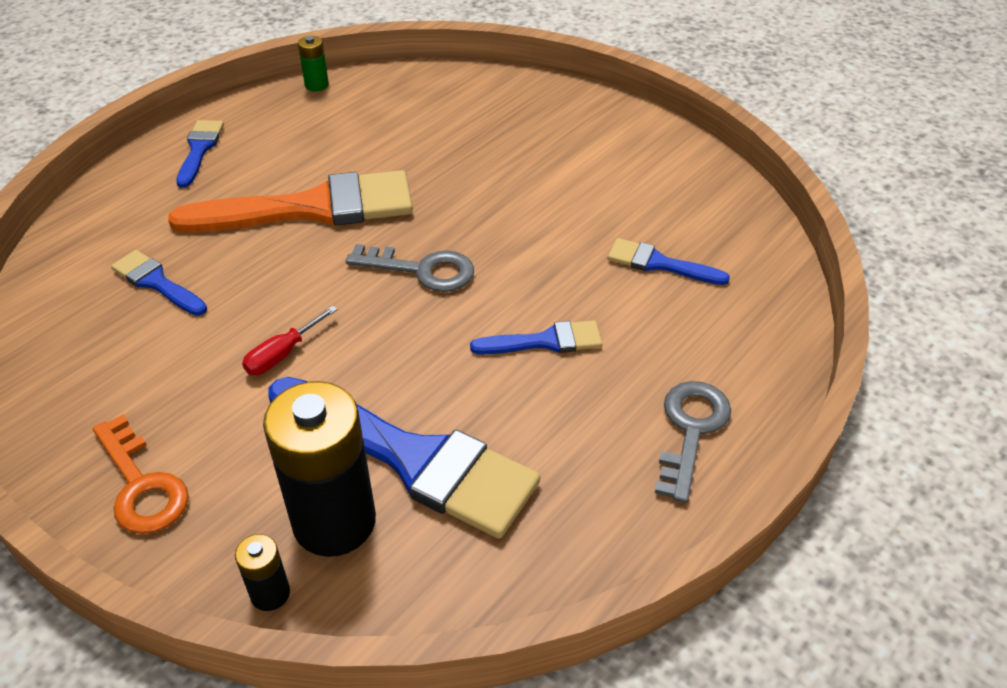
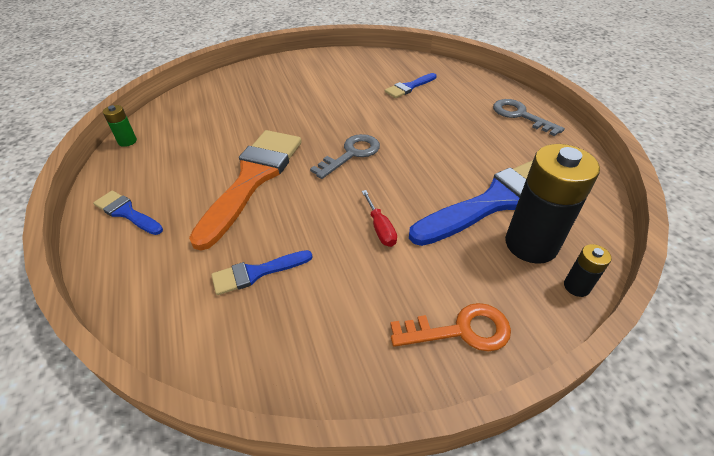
camera: 60 degrees left, 0 degrees up
blue brush [470,320,602,354] -> none

